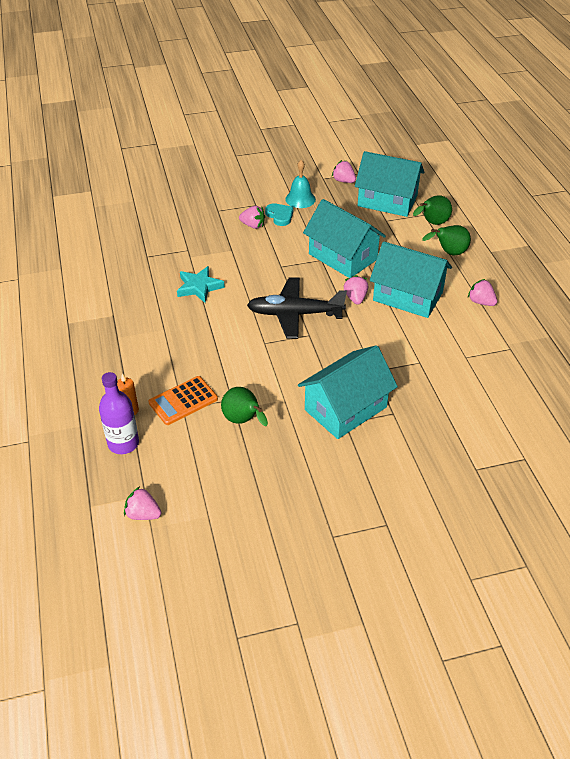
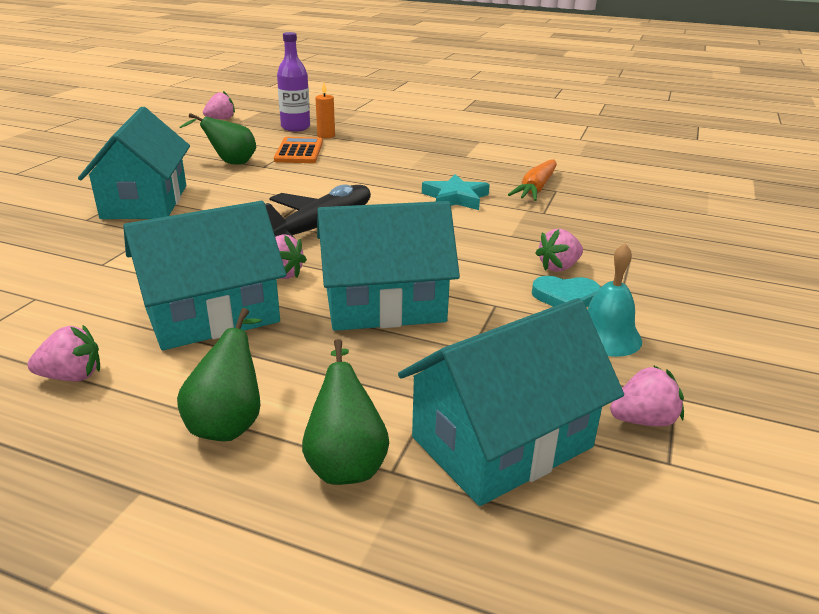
camera: 125 degrees right, 15 degrees down
none -> orange carrot [508,159,557,201]

